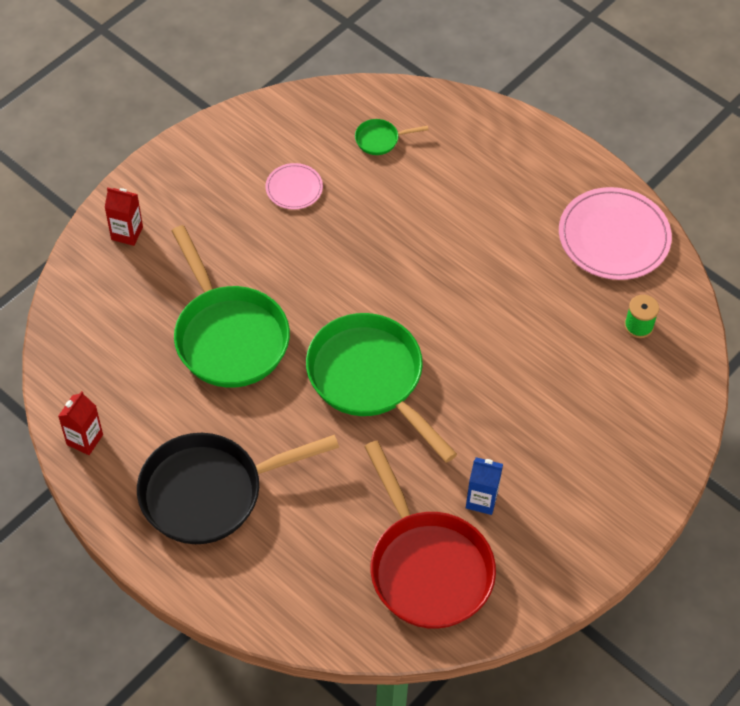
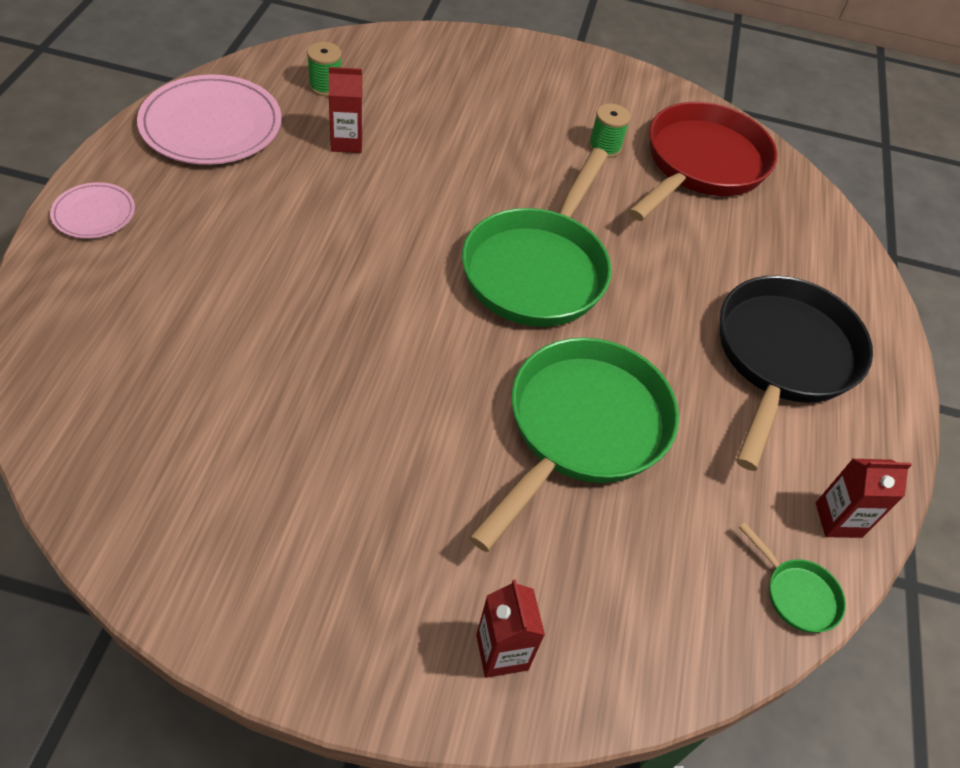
camera: 125 degrees left, 5 degrees down
black pan [137,433,339,544] -> black pan turned 105 degrees counterclockwise [720,275,873,471]
pink plate [265,163,323,209] -> pink plate moved to [50,182,135,239]
green pan [355,119,429,155] -> green pan moved to [739,522,846,633]
blue carton [466,457,503,515] -> green spool [589,103,631,158]
none -> red carton [329,67,363,153]

